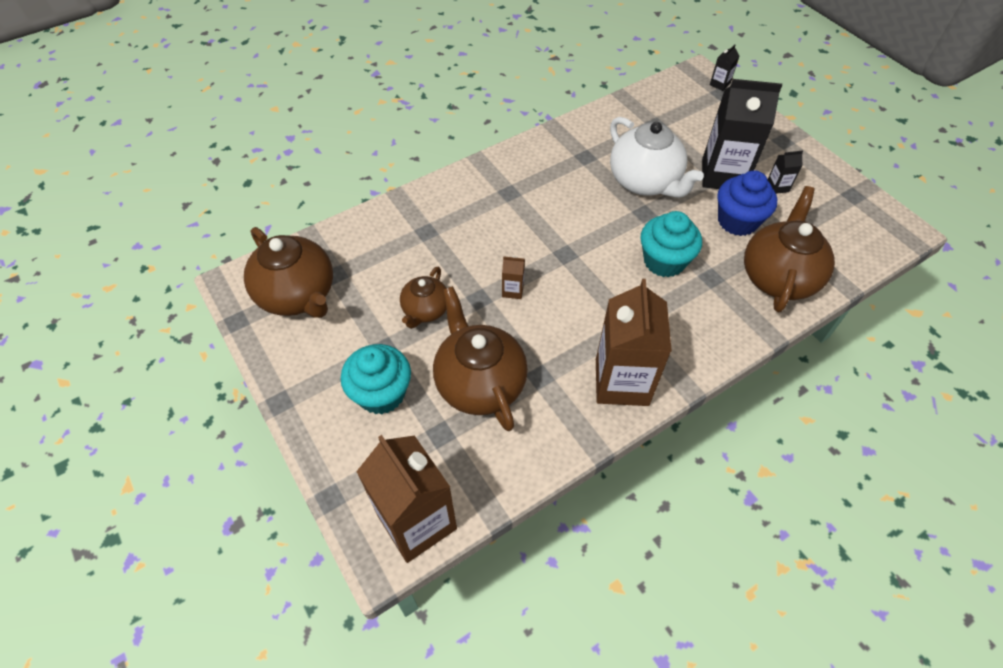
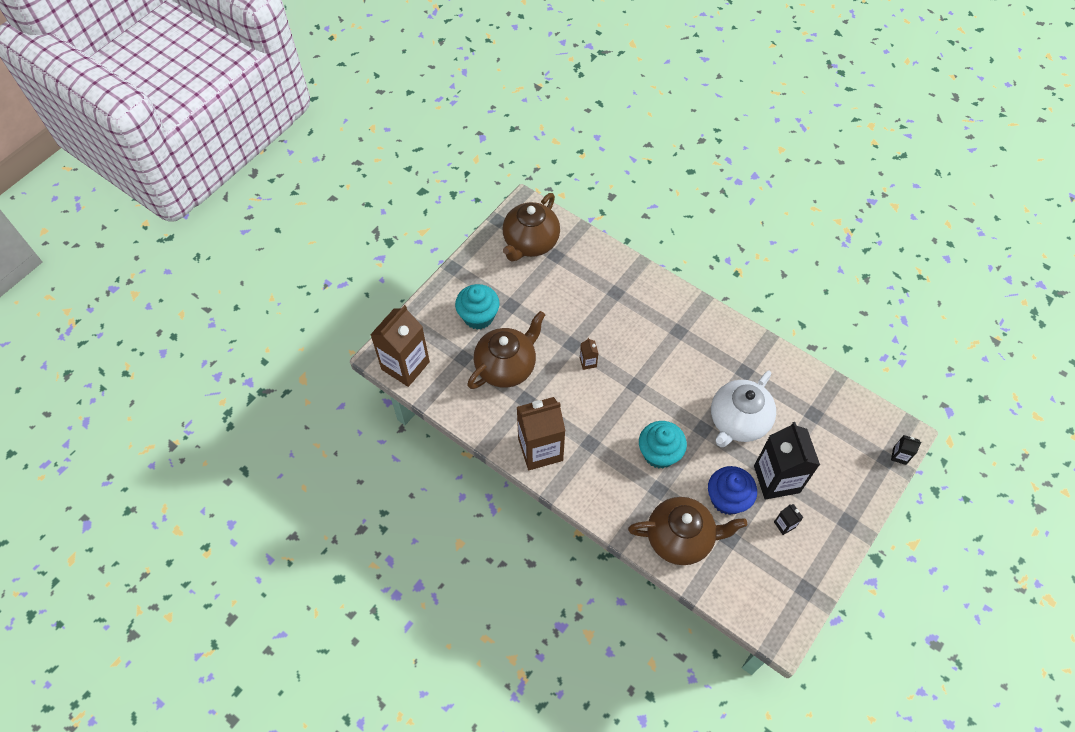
camera: 70 degrees right, 5 degrees up
brown teapot [400,267,447,329] -> none

